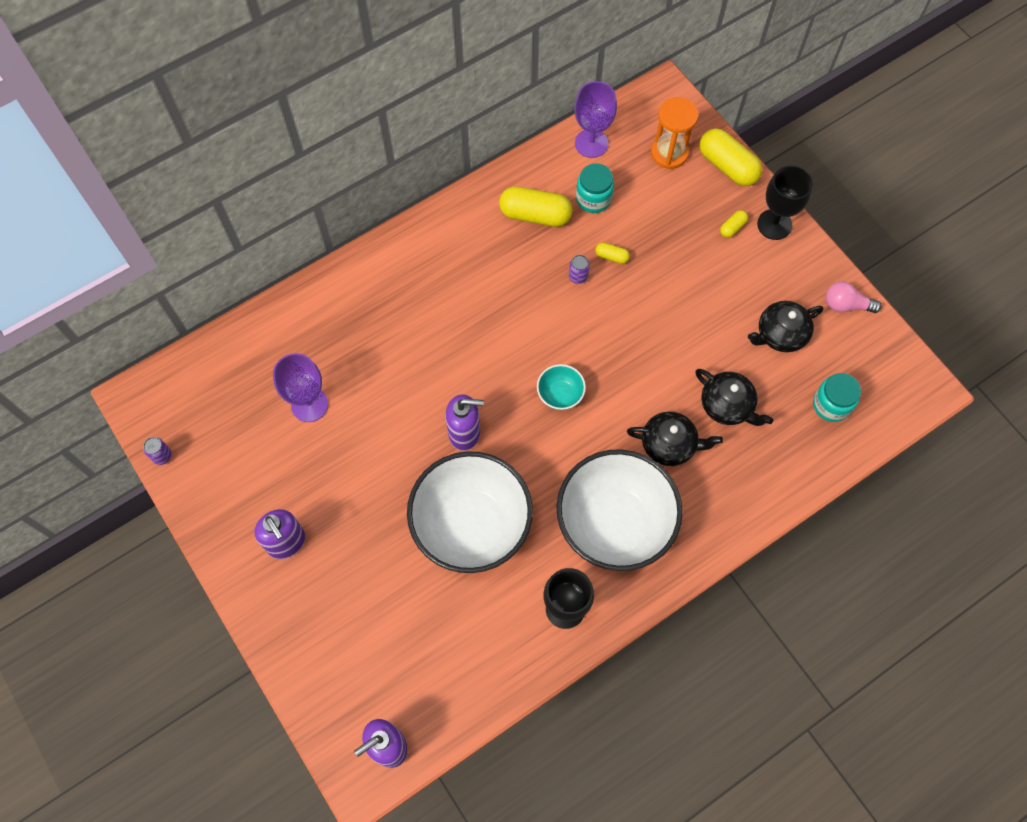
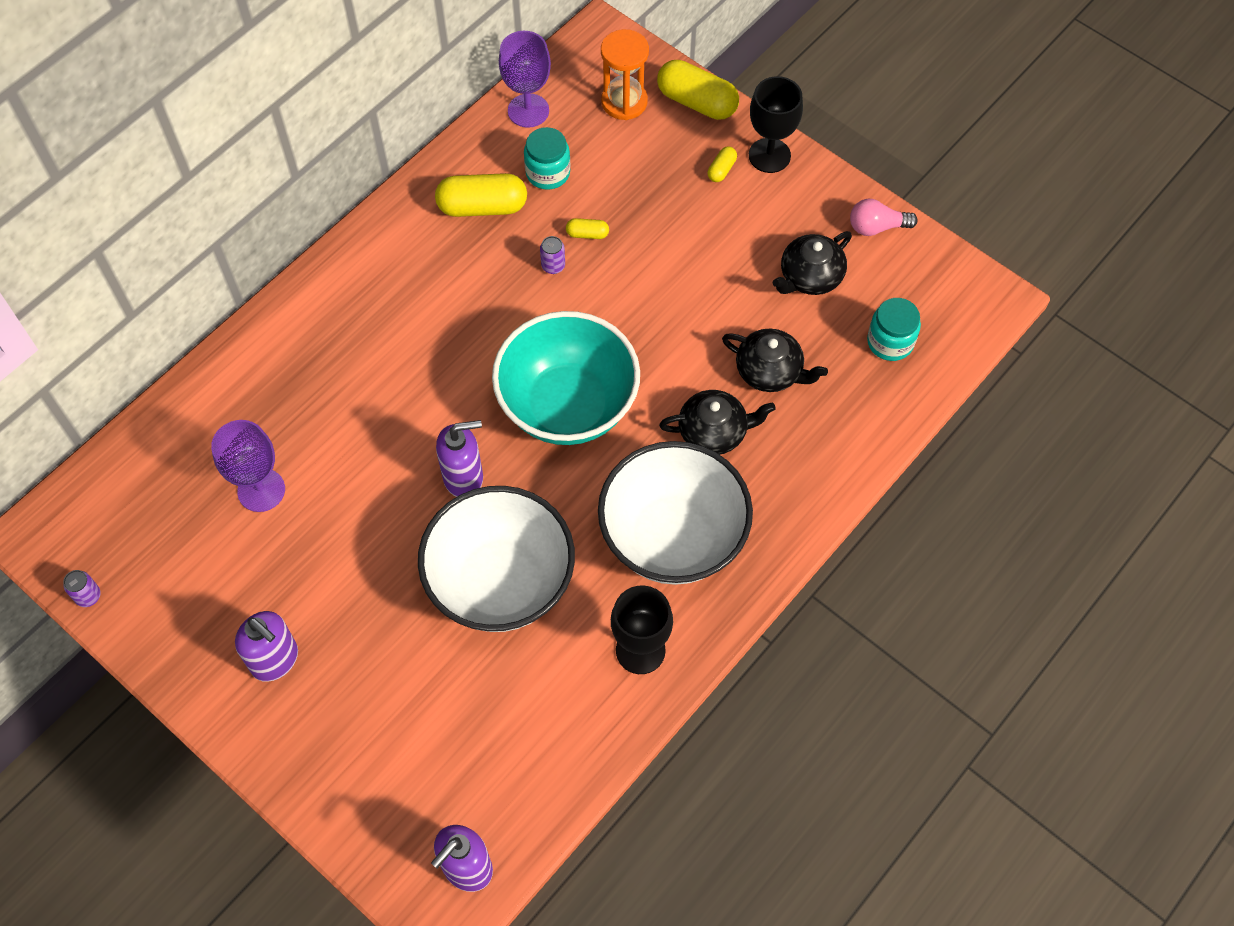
camera: 15 degrees left, 5 degrees down
turquoise bowl [537,364,586,410] -> turquoise bowl [492,311,640,445], size x2.38

